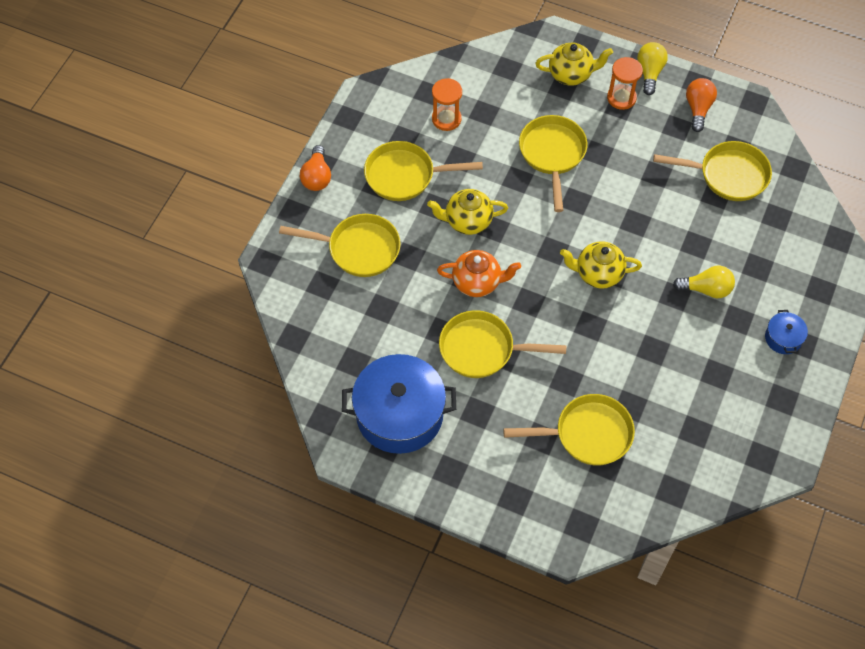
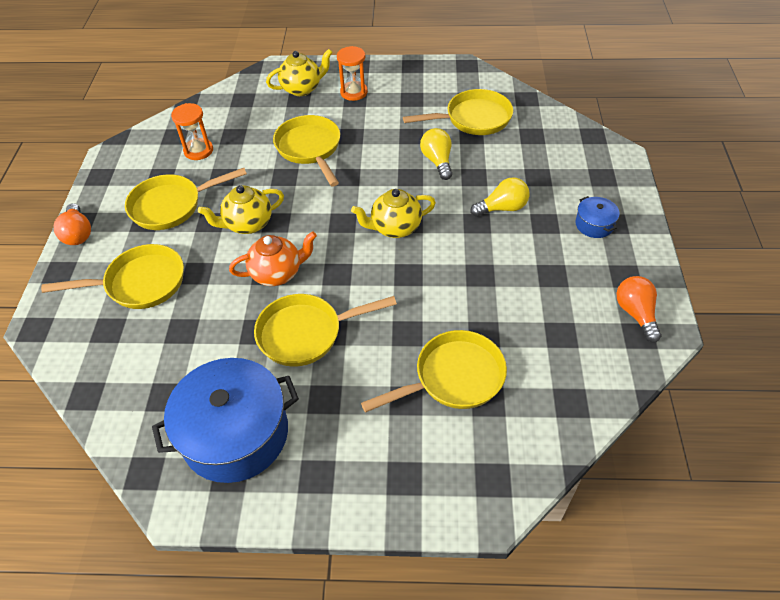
camera: 20 degrees left, 10 degrees down
yellow light bulb [637,42,668,95] -> yellow light bulb moved to [420,128,452,180]
orange light bulb [686,78,717,132] -> orange light bulb moved to [617,276,661,343]

